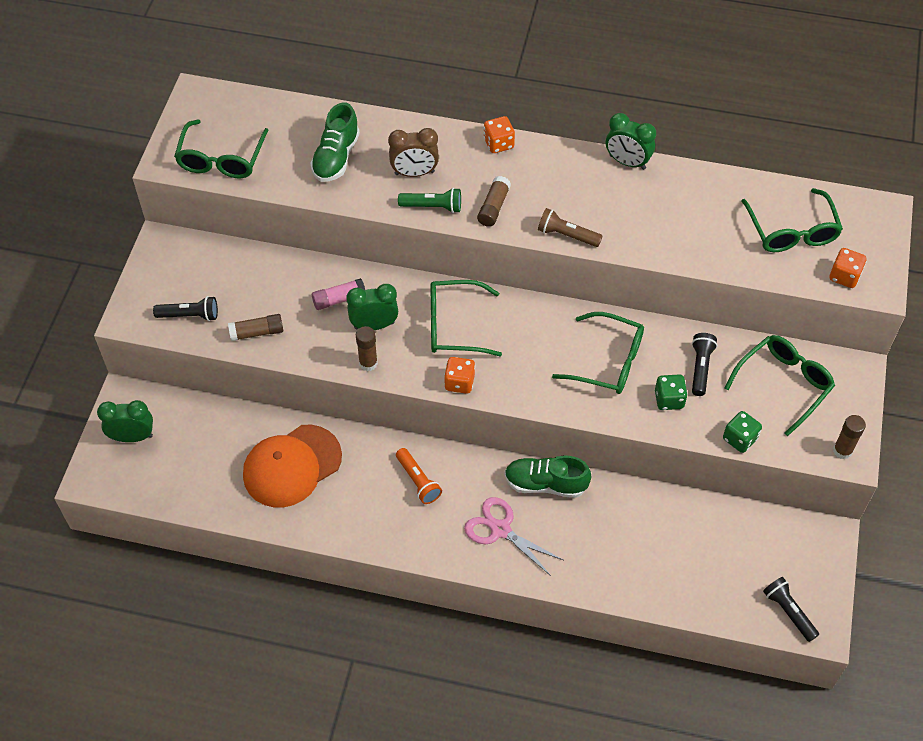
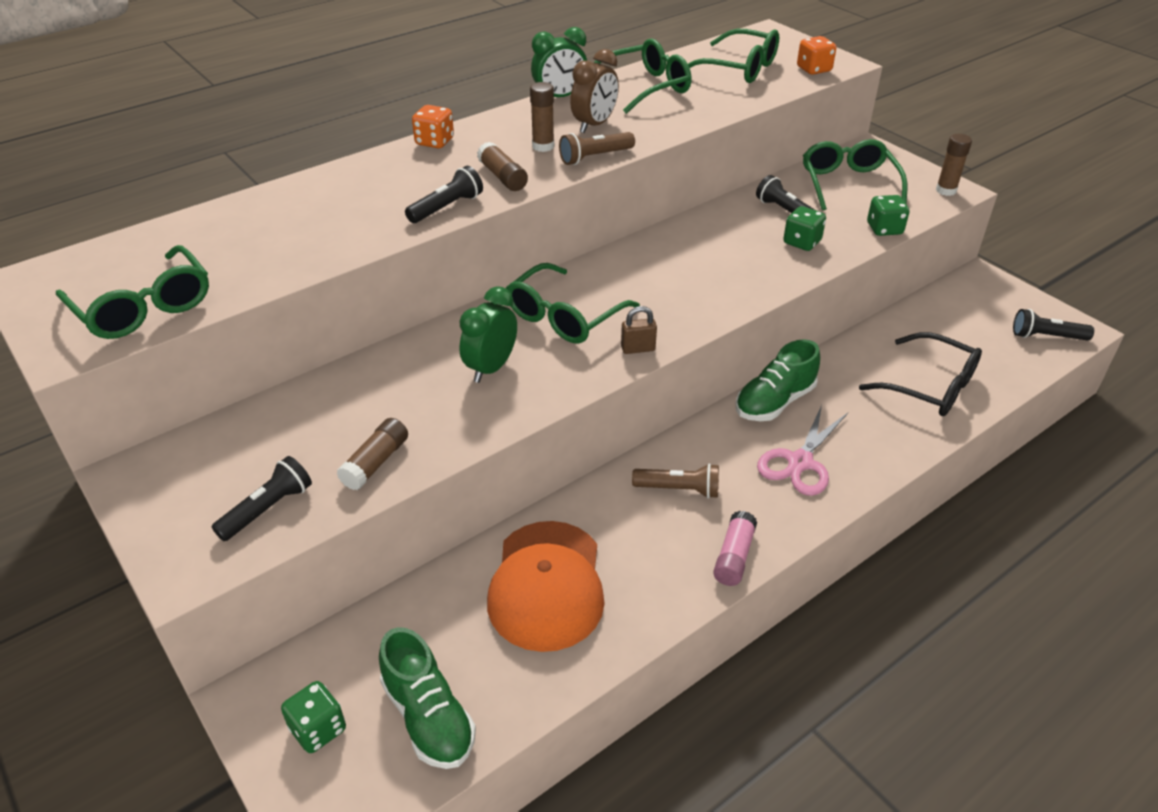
camera: 50 degrees left, 15 degrees down
green clock [97,400,153,442] -> green dice [281,681,346,753]
green shoe [310,103,360,182] -> green shoe moved to [379,627,476,769]
pink glue stick [312,278,365,310] -> pink glue stick moved to [713,511,757,586]
brown glue stick [356,326,378,371] -> brown glue stick moved to [530,82,554,152]
brown clock [388,128,439,177] -> brown clock moved to [570,49,619,133]
orange flashlight [396,448,442,504] -> brown flashlight [632,463,719,498]
green flashlight [398,188,461,213] -> black flashlight [405,166,483,223]
orange dice [444,357,475,394] -> brown padlock [621,306,657,354]
pink scissors [464,497,563,576] -> pink scissors turned 45 degrees counterclockwise [757,405,848,496]
green glasses [552,312,644,394] -> green glasses moved to [594,39,692,114]
none -> black glasses [859,332,982,416]

